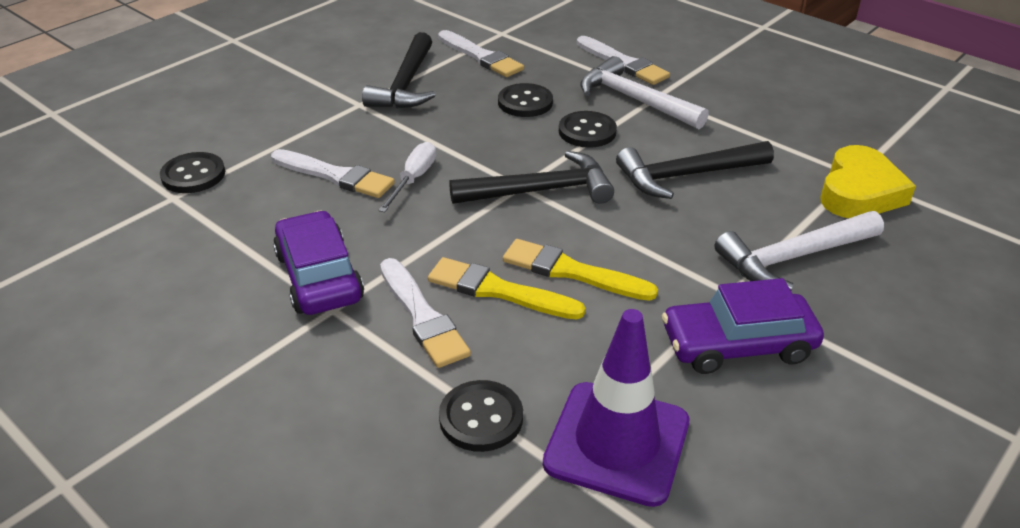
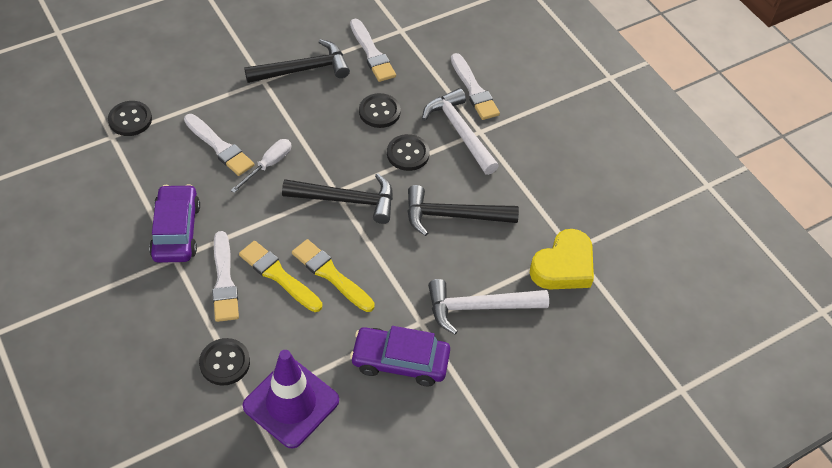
camera: 15 degrees right, 15 degrees up
black hammer [362,32,436,109] -> black hammer turned 135 degrees counterclockwise [244,39,350,83]

